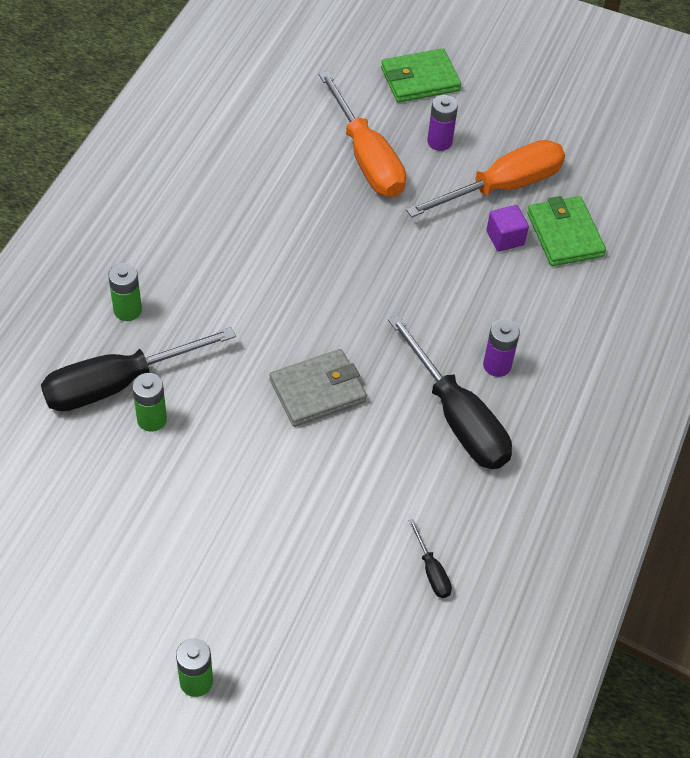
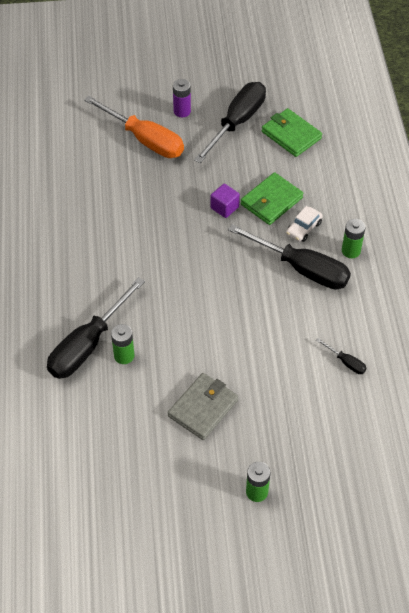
camera: 25 degrees left, 0 degrees up
green battery [108,263,142,321] -> green battery moved to [342,219,365,258]
grey wallet [269,349,367,427] -> grey wallet moved to [168,373,238,440]
green wallet [381,48,461,103] -> green wallet moved to [241,172,303,225]
orange screwdriver [406,140,565,217] -> black screwdriver [194,82,266,163]
purple battery [483,319,520,377] -> white car [286,206,323,242]
purple cube [486,205,529,251] -> purple cube moved to [210,184,240,218]

